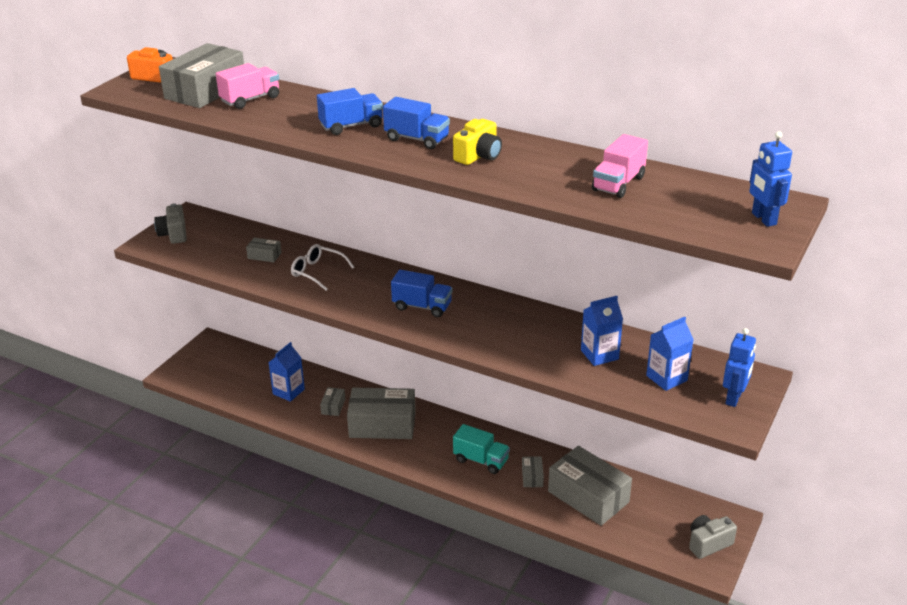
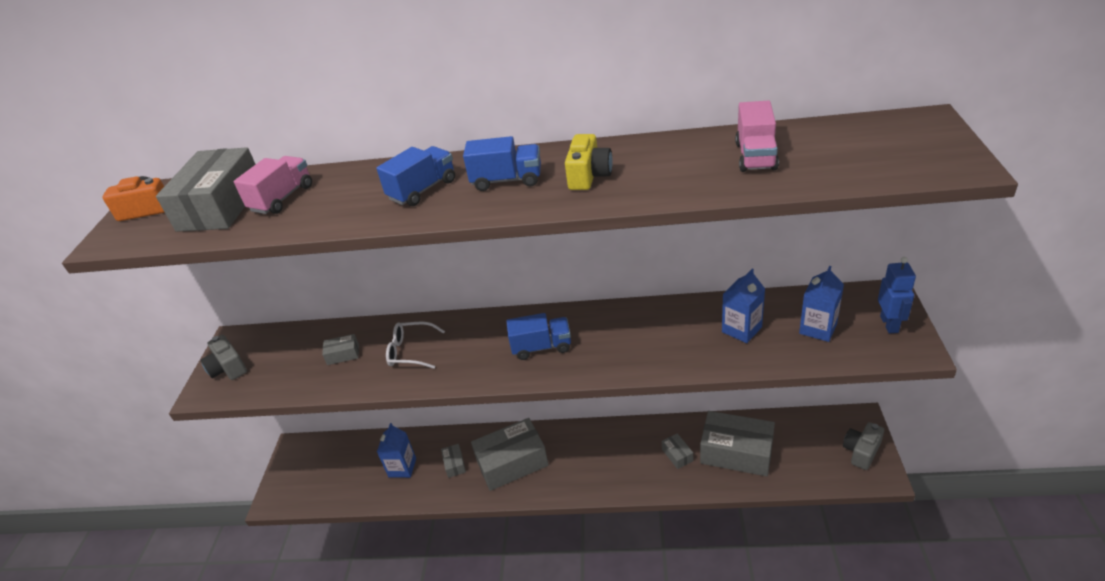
camera: 20 degrees left, 5 degrees up
turquoise truck [453,424,510,474] -> none
blue robot [749,131,792,227] -> none

